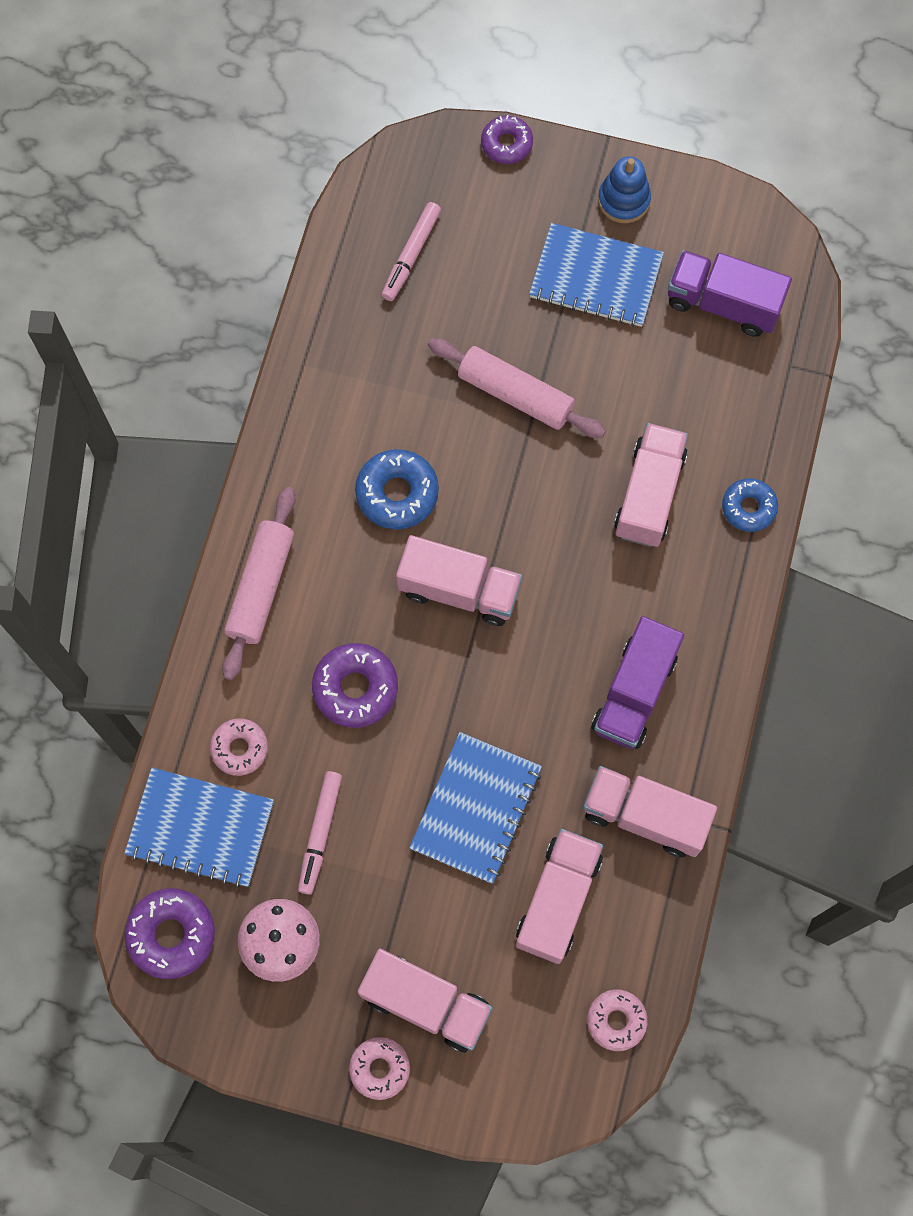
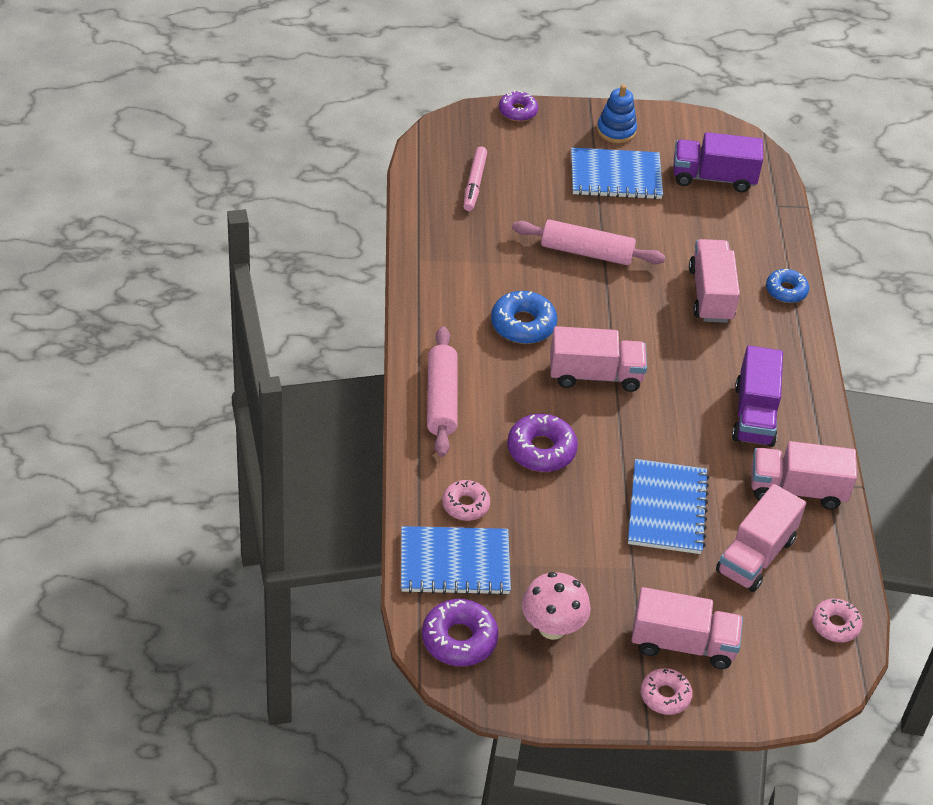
camera: 20 degrees left, 25 degrees down
pink marker [298,771,342,895] -> none
pink truck [516,829,603,964] -> pink truck turned 150 degrees counterclockwise [716,484,806,592]

